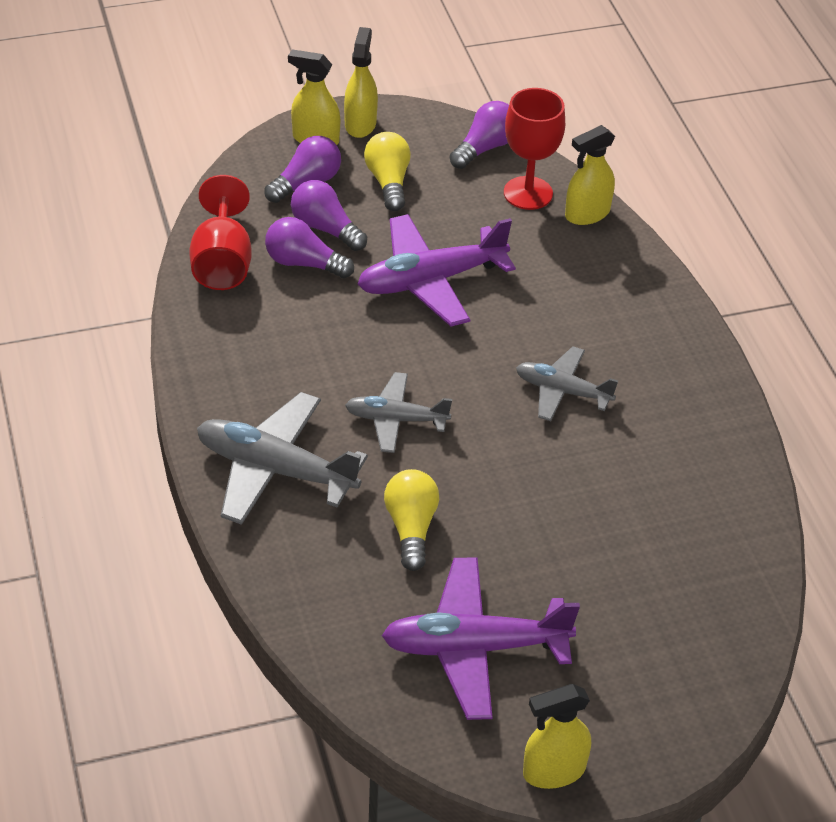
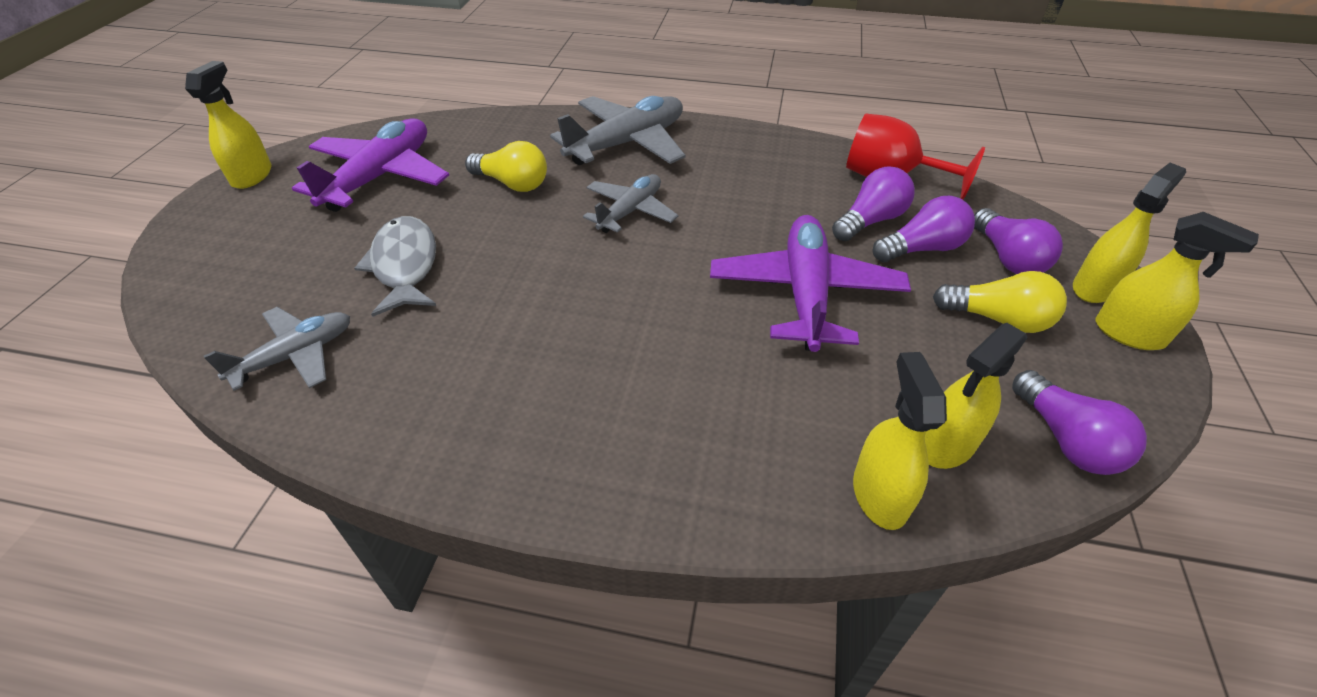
camera: 120 degrees right, 0 degrees up
red goblet [504,88,565,210] -> yellow spray bottle [925,323,1028,469]
grey plane [516,346,618,421] -> grey plane moved to [204,307,350,391]
none -> grey fish [354,216,436,317]

